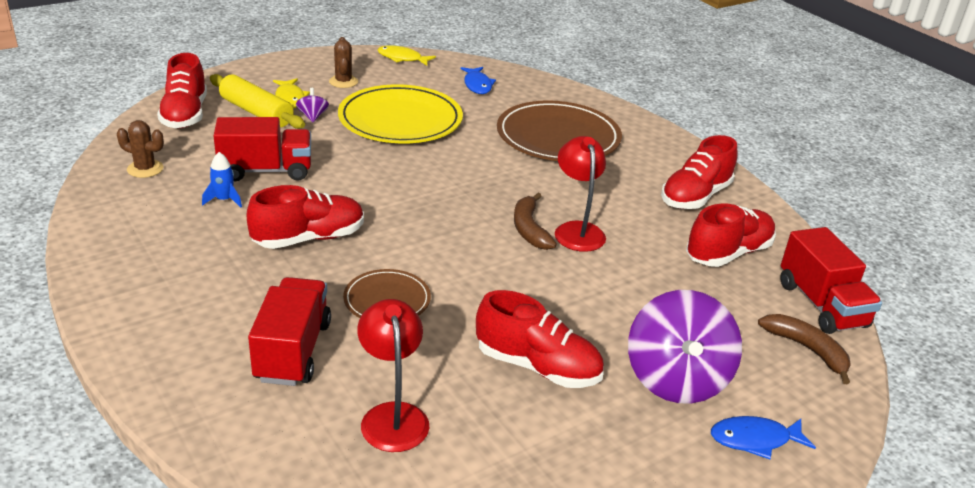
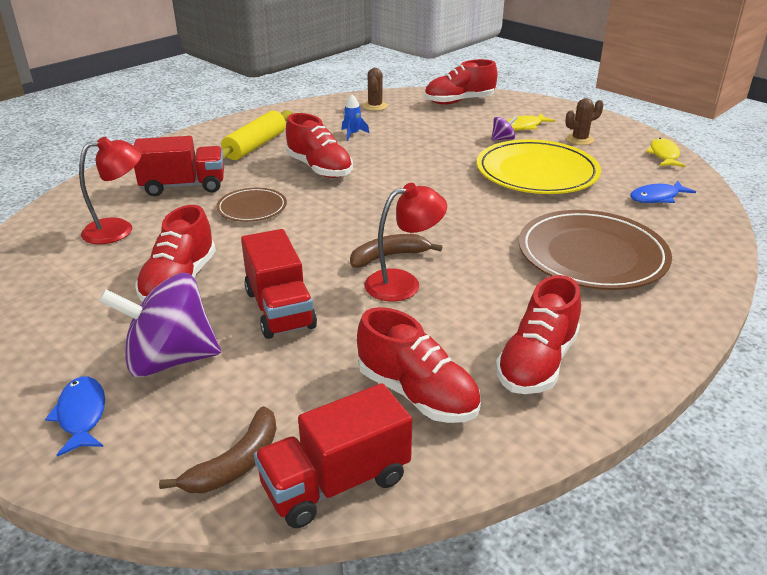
camera: 80 degrees right, 0 degrees up
yellow rolling pin [210,74,305,129] -> yellow rolling pin moved to [221,110,293,160]
red truck [214,117,311,181] -> red truck moved to [241,229,317,339]
red shoe [661,135,738,209] -> red shoe turned 90 degrees counterclockwise [495,275,581,394]

